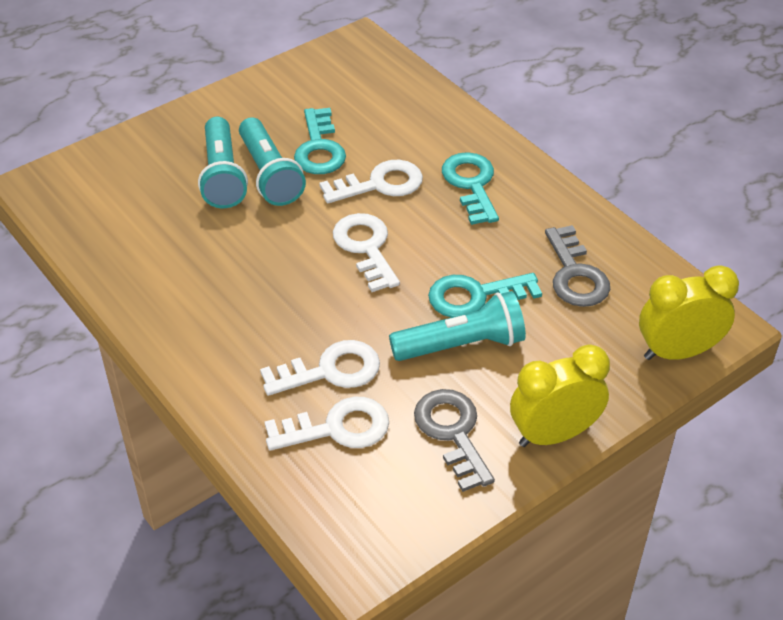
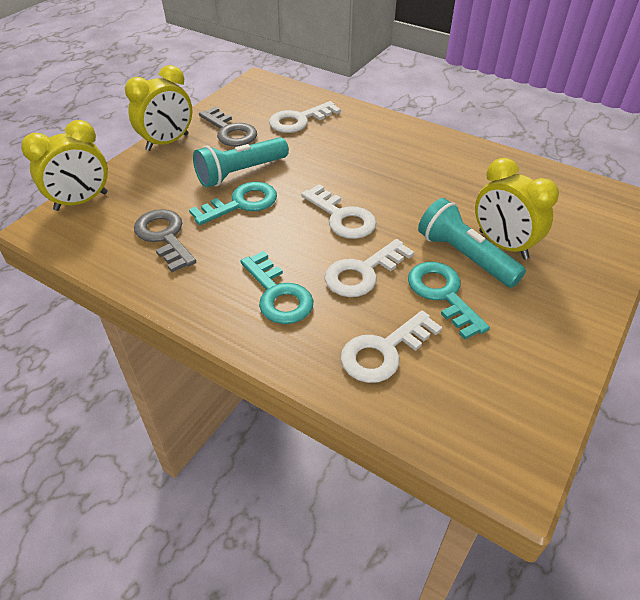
camera: 160 degrees right, 0 degrees up
turquoise flashlight [198,117,248,208] -> yellow clock [475,158,559,259]
white key [260,340,380,396] -> white key moved to [341,311,442,383]

